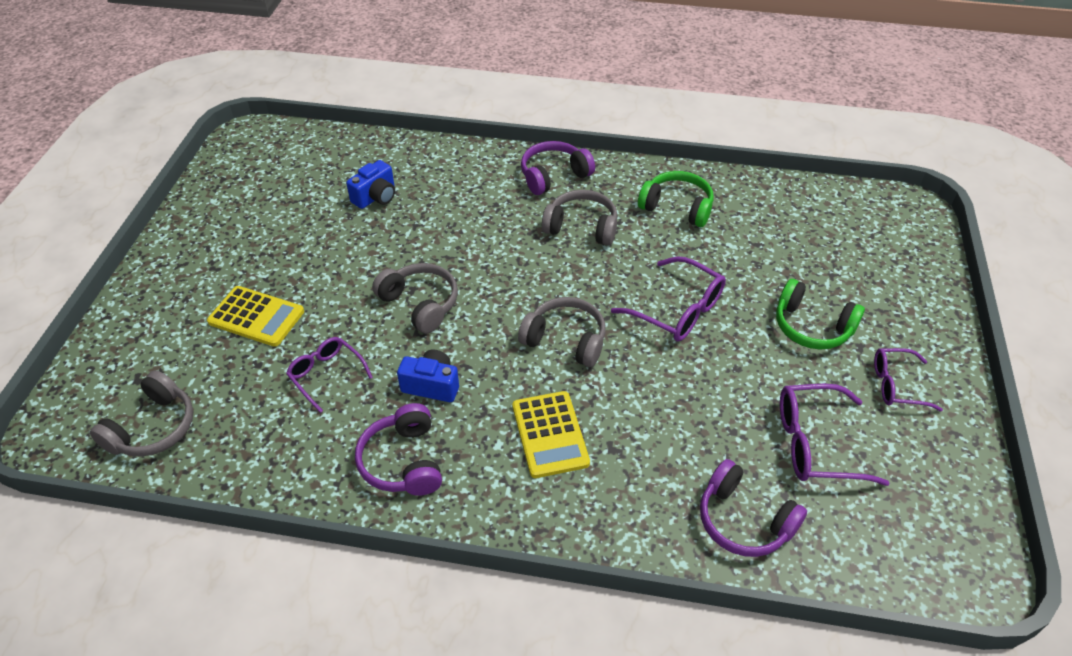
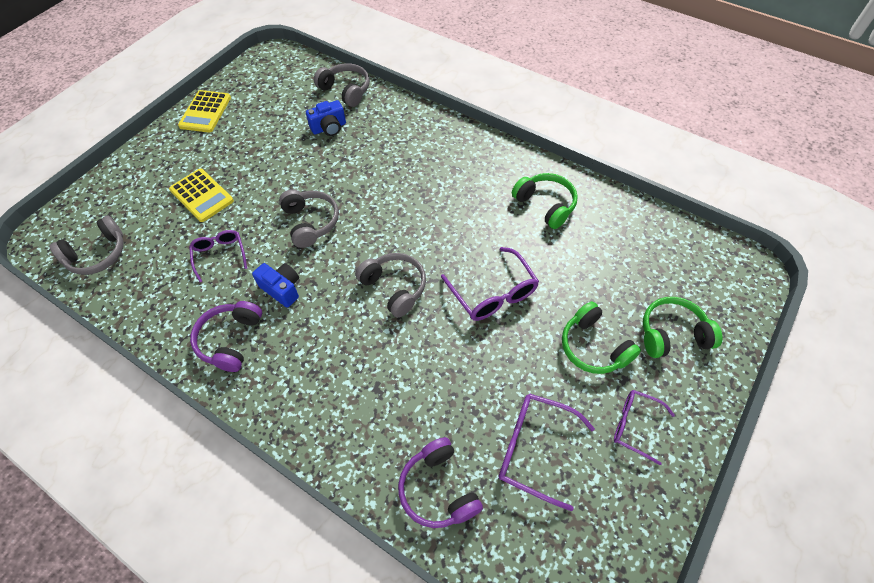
camera: 25 degrees right, 10 degrees up
yellow calculator [513,391,590,478] -> yellow calculator moved to [178,90,231,133]
purple headphones [521,141,595,195] -> none
grey headphones [542,190,617,245] -> grey headphones moved to [314,63,370,107]
none -> green headphones [643,297,723,358]

